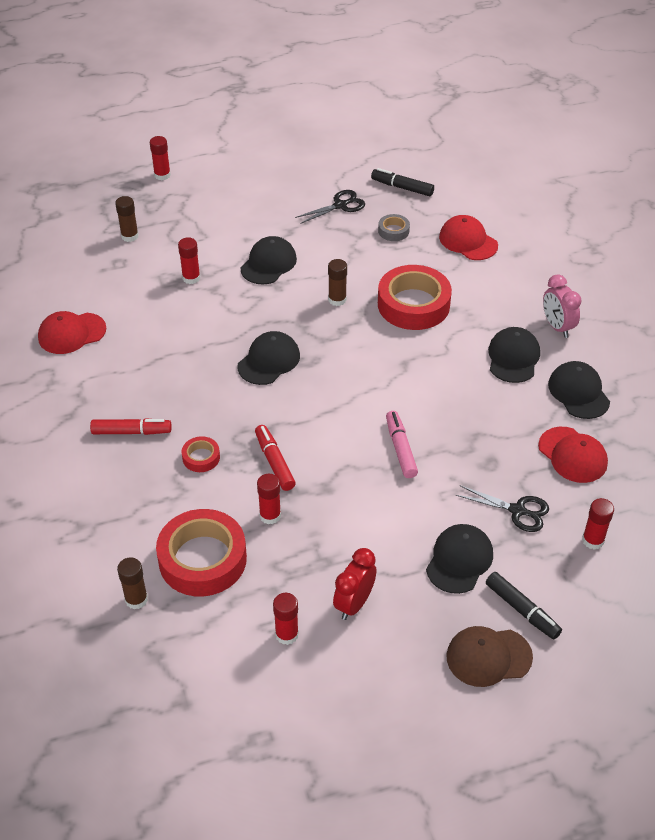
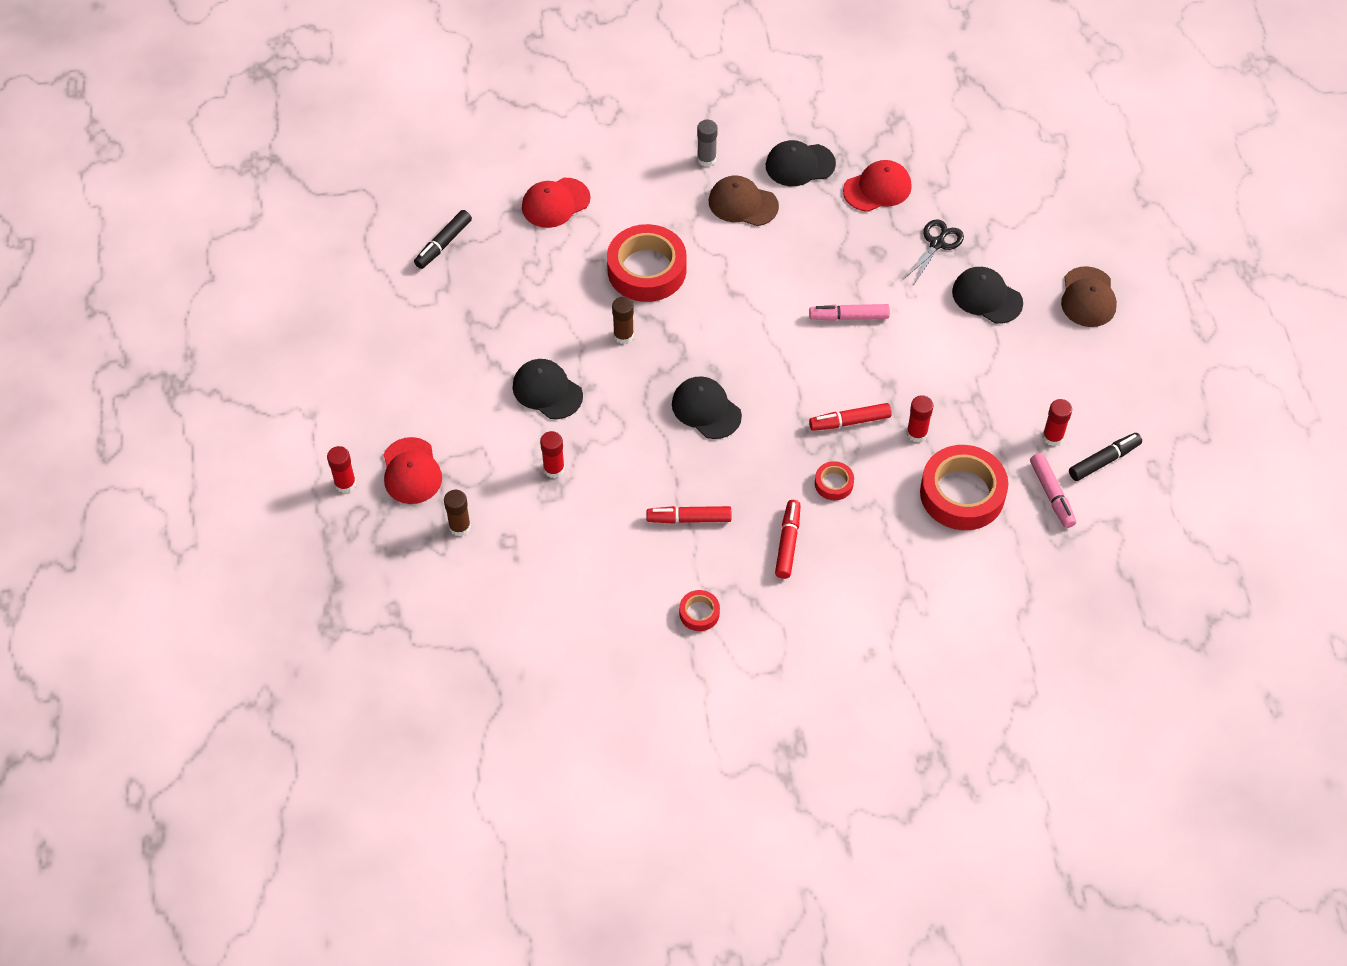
camera: 80 degrees left, 10 degrees up
red cap [38,311,106,354] -> red cap moved to [383,437,442,504]
brown glue stick [117,557,148,609] -> none
black scissors [295,190,365,224] -> none
red clock [333,548,377,620] -> none
grey tape [378,214,410,241] -> none
black marker [486,572,562,639] -> black marker moved to [1069,433,1142,481]
black cap [488,327,540,383] -> brown cap [709,176,779,226]
pink clock [543,274,582,338] -> grey glue stick [697,120,718,167]
red glue stick [582,498,614,550] -> none
none -> red marker [646,506,731,524]
none -> red tape [679,590,720,631]
none -> pink marker [1030,453,1076,528]

